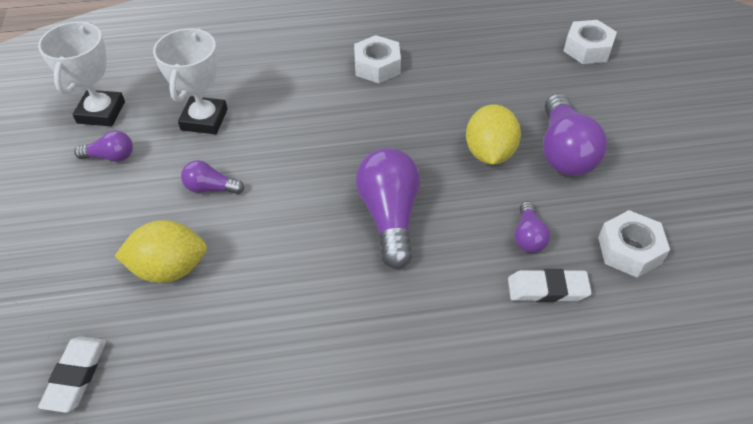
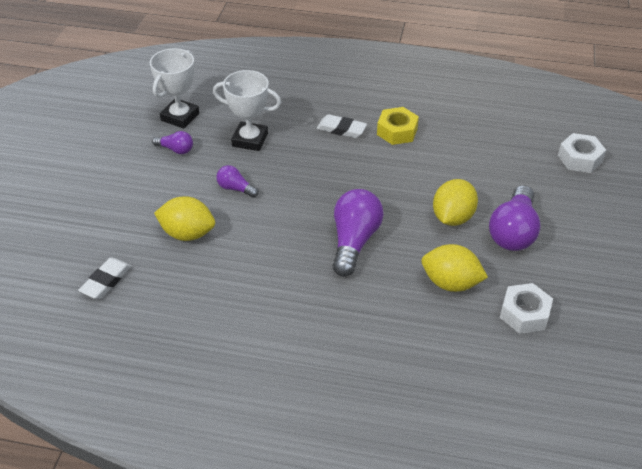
camera: 20 degrees right, 5 degrees down
white trophy [153,28,228,134] -> white trophy turned 75 degrees clockwise [213,70,281,151]
white nut [354,35,401,83] -> yellow nut [377,107,419,145]
white eraser [508,269,592,302] -> white eraser moved to [317,114,367,138]
purple light bulb [515,201,550,253] -> yellow lemon [422,244,488,292]

